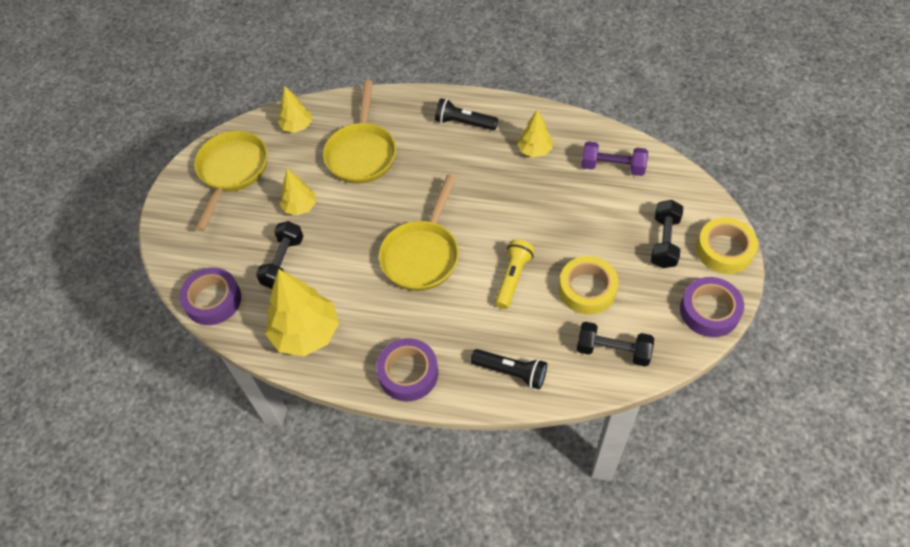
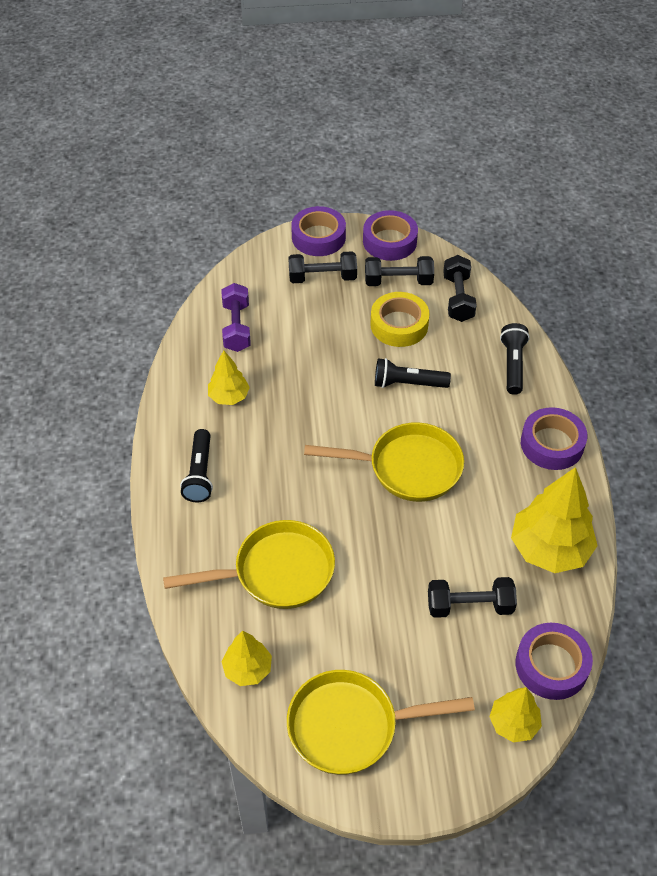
camera: 110 degrees left, 5 degrees down
yellow tree [280,169,316,216] -> yellow tree moved to [489,687,542,743]
yellow flashlight [495,239,535,309] -> black flashlight [375,358,451,388]
yellow tape [696,217,758,274] -> purple tape [291,206,346,256]
none -> black dumbbell [365,256,434,286]

